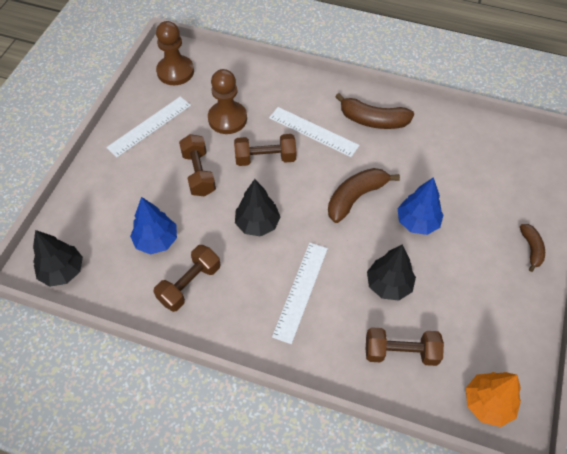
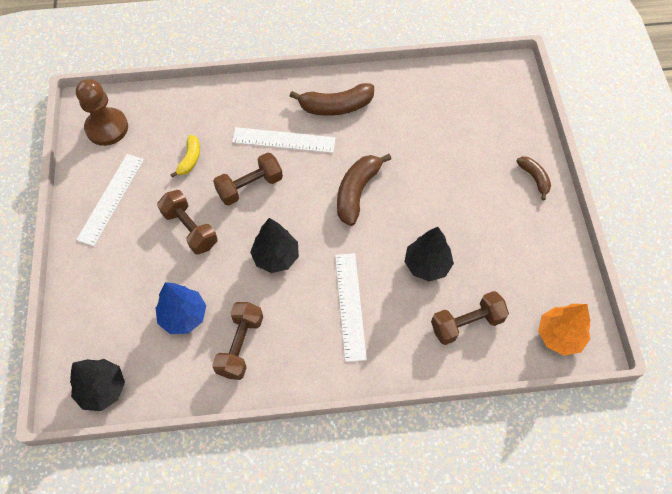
camera: 25 degrees left, 5 degrees up
brown pawn [208,69,247,134] -> yellow banana [170,135,200,178]
blue tree [397,177,444,235] -> none

